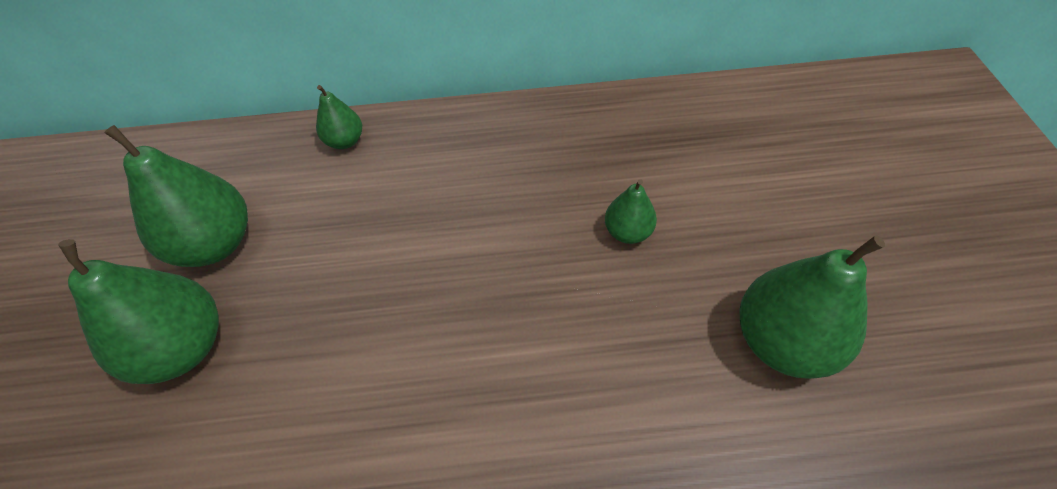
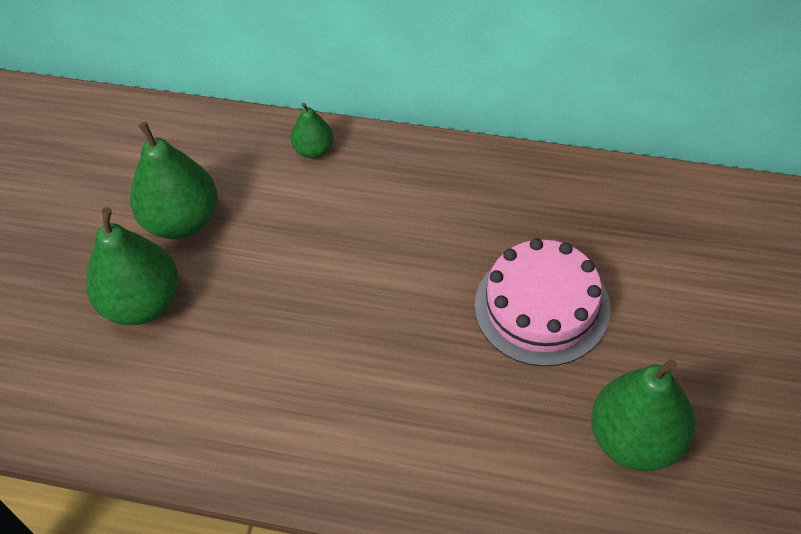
camera: 20 degrees right, 0 degrees up
green pear [605,179,657,244] -> pink cake [475,238,610,367]

